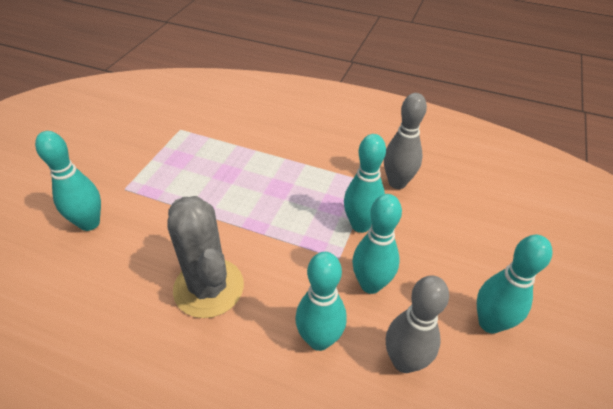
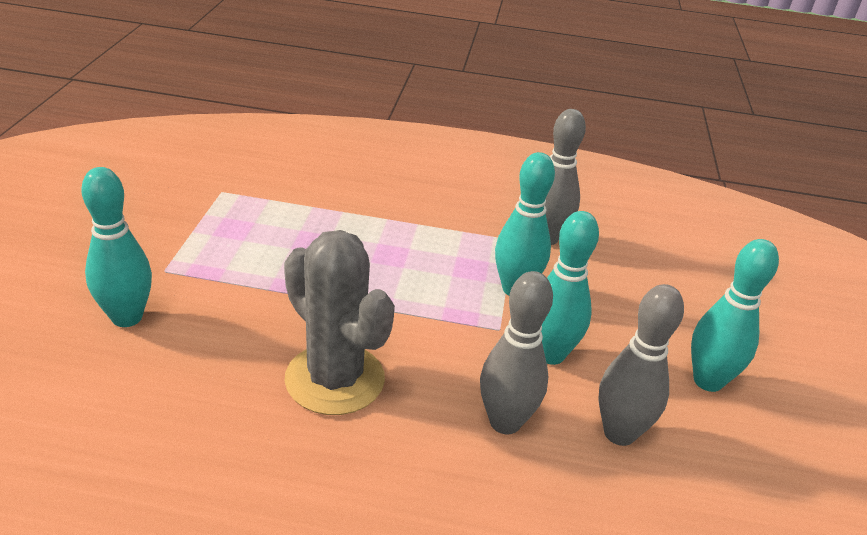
camera: 15 degrees left, 10 degrees down
turquoise bowling pin [295,252,347,351] -> grey bowling pin [480,271,553,434]

